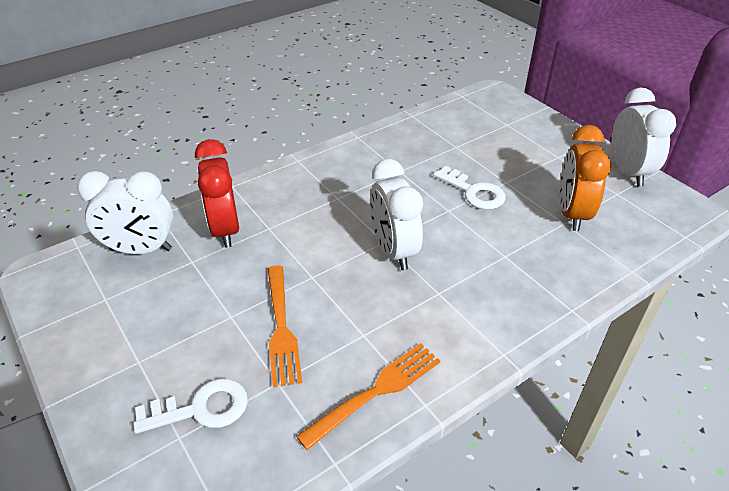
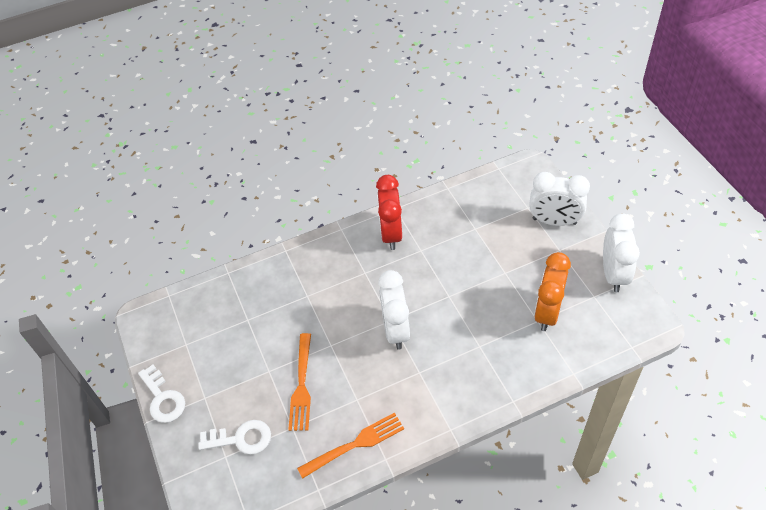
camera: 15 degrees right, 10 degrees up
white clock [77,171,173,254] -> white clock moved to [529,172,590,226]
red clock [195,139,239,248] -> red clock moved to [376,175,402,250]
white key [434,166,506,209] -> white key moved to [138,365,185,423]

